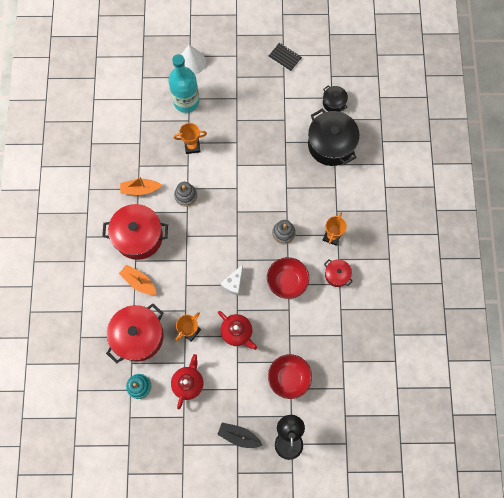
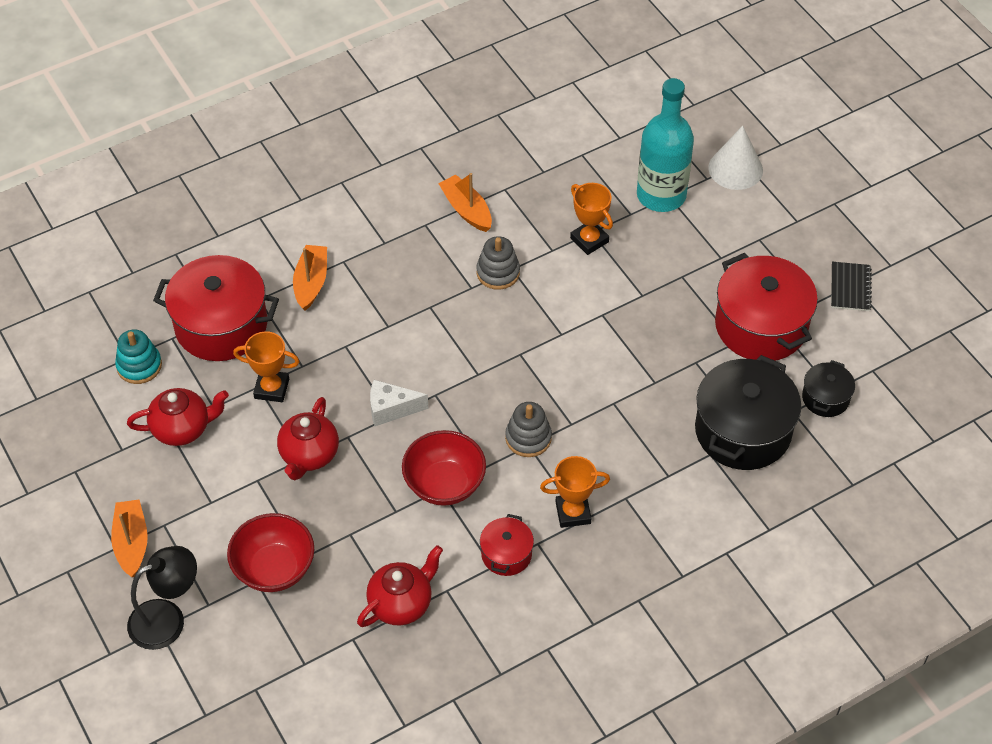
camera: 60 degrees right, 20 degrees down
red pot [102,204,168,260] -> red pot moved to [715,253,818,361]
black boat [217,423,263,448] -> orange boat [111,500,148,577]
none -> red teapot [357,545,443,627]

